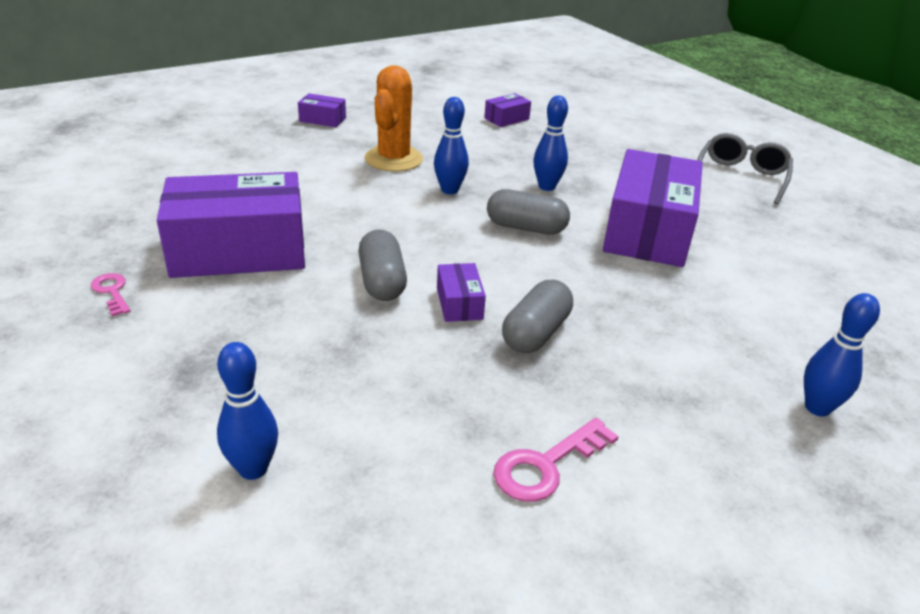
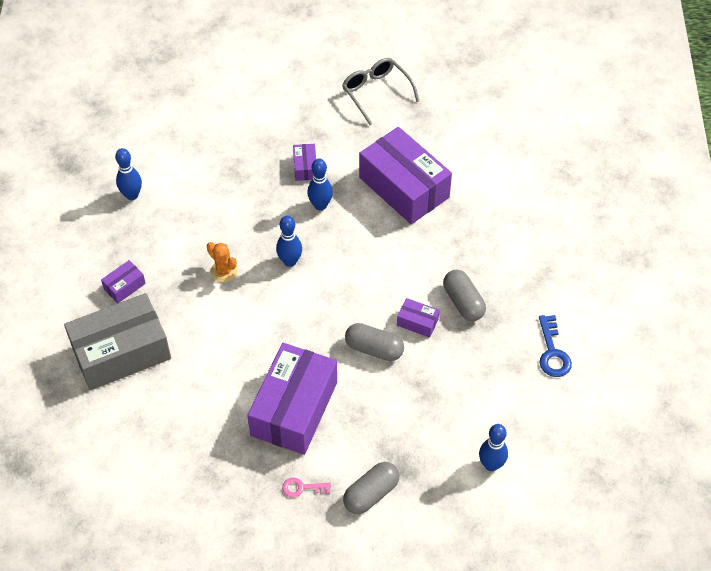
camera: 55 degrees left, 20 degrees up
orange cactus [365,65,423,172] -> orange cactus [207,242,238,283], size x0.58
purple box [484,93,531,127] -> purple box moved to [293,144,316,181]
grey capsule [487,189,570,235] -> grey capsule moved to [343,462,399,514]
pink key [493,418,619,502] -> blue key [539,315,572,377]
blue bowling pin [804,293,880,417] -> blue bowling pin moved to [115,148,142,200]
none -> grey box [64,293,171,390]

